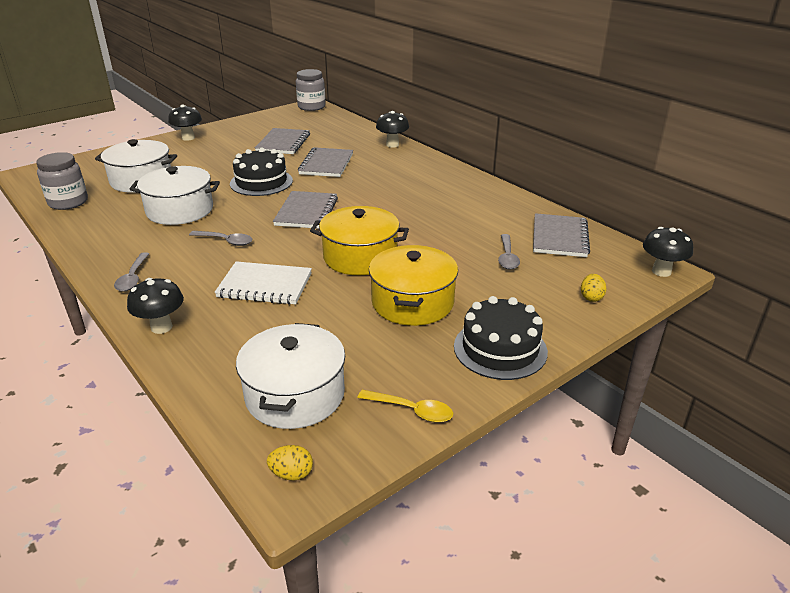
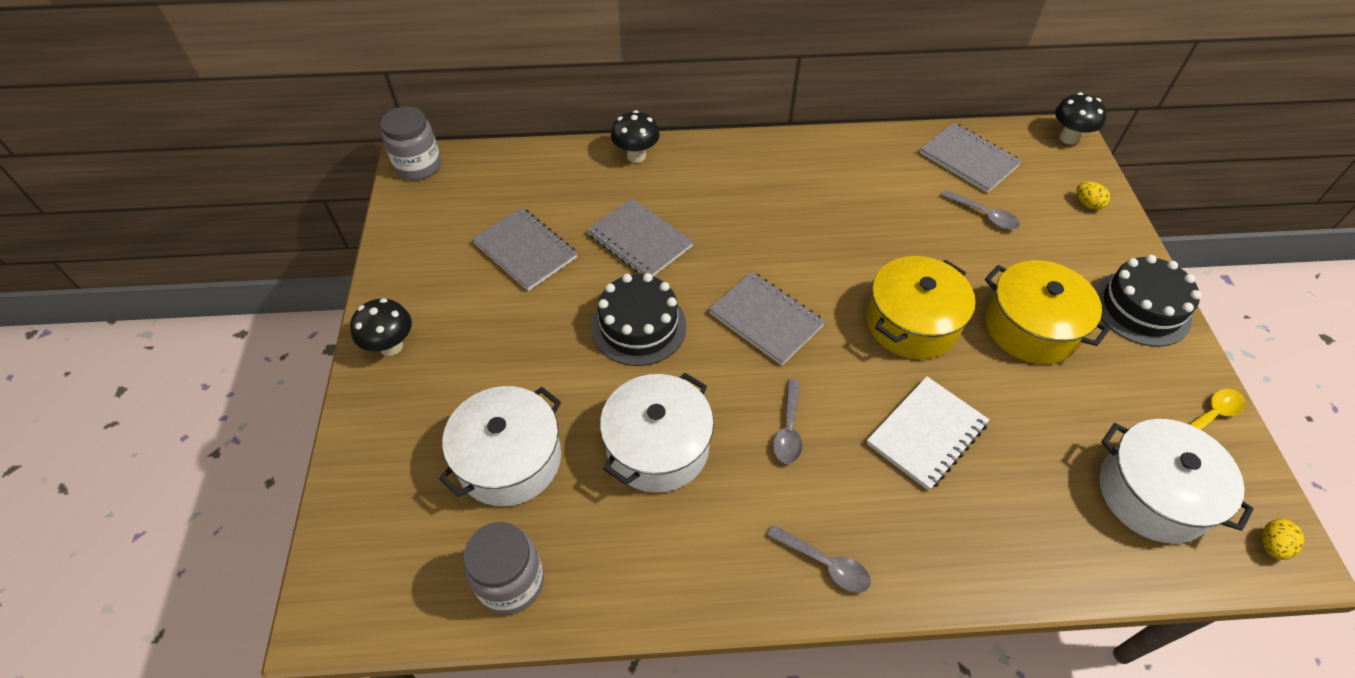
camera: 55 degrees left, 20 degrees up
black mushroom [127,278,184,334] -> none
grey spoon [189,231,252,246] -> grey spoon turned 135 degrees clockwise [773,380,802,464]

